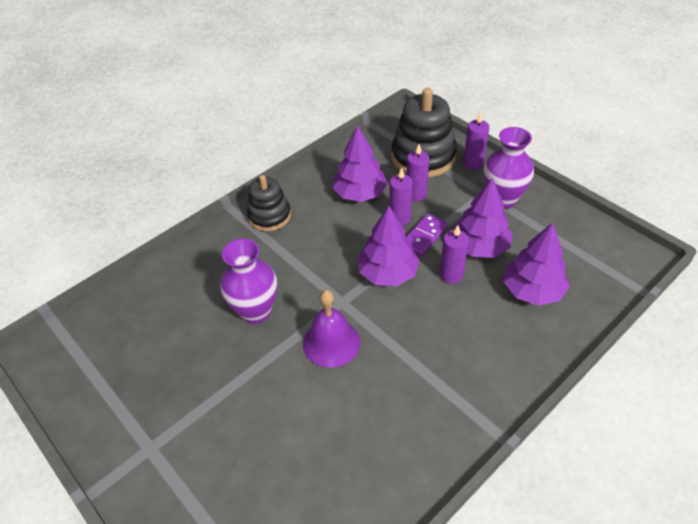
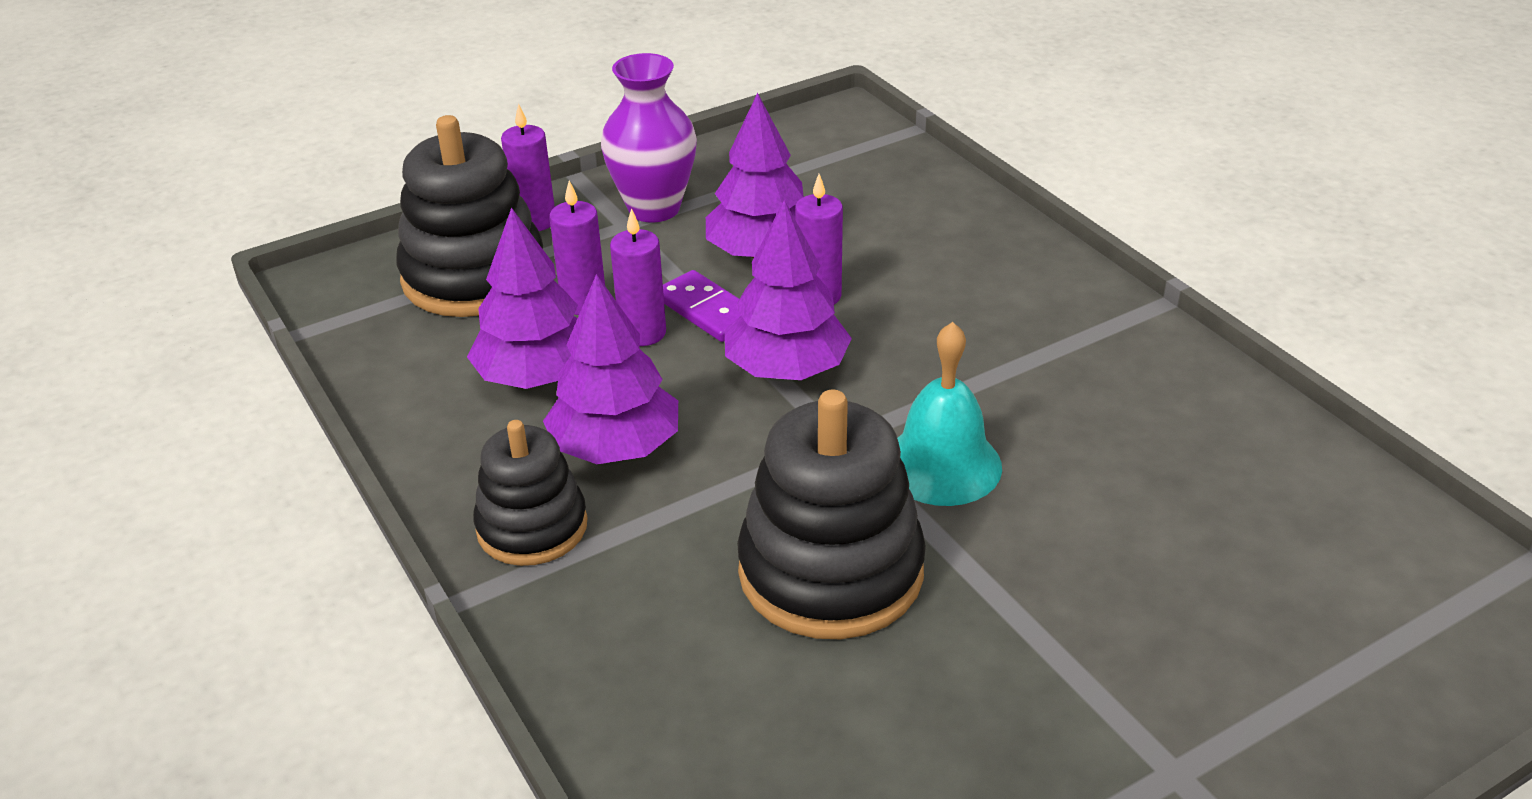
camera: 80 degrees left, 10 degrees down
purple vase [220,239,277,324] -> black stacking toy [737,390,926,639]
purple bell [303,290,360,368] -> turquoise bell [897,322,1002,506]
purple tree [504,223,570,306] -> purple tree moved to [543,274,678,464]

